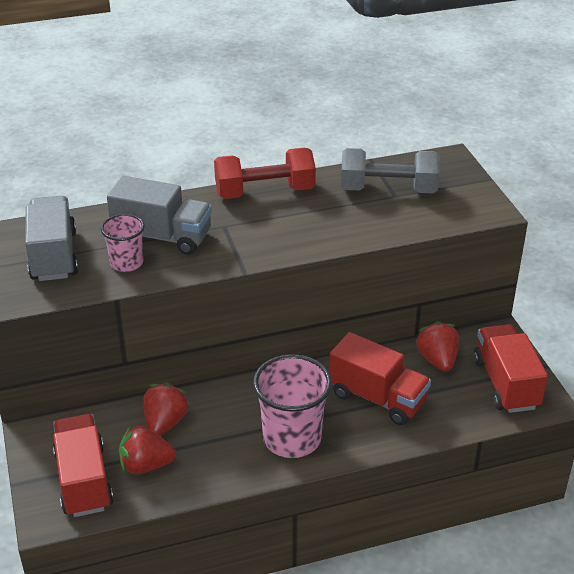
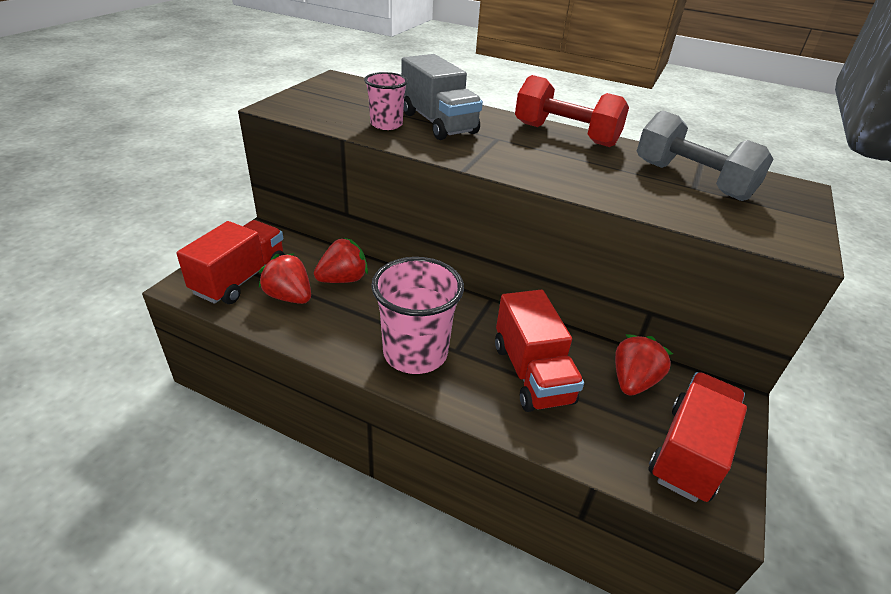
camera: 40 degrees right, 0 degrees up
grey truck [25,196,78,281] -> none

